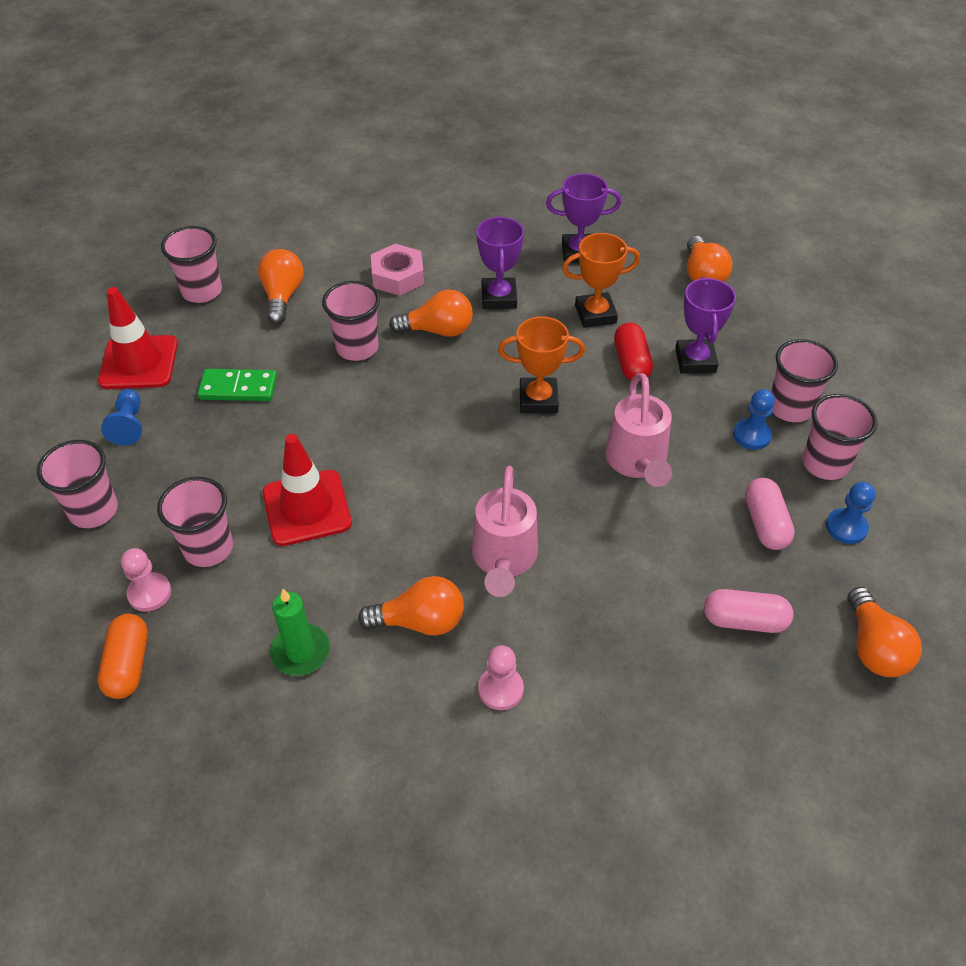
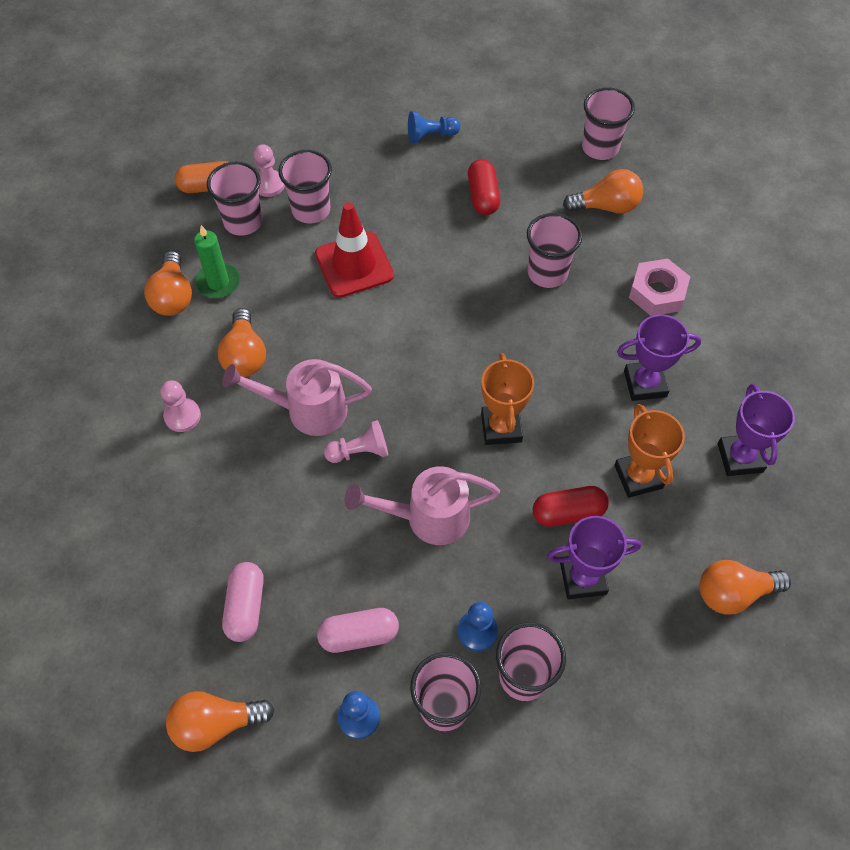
camera: 85 degrees right, 10 degrees up
pink cup [37,440,118,528] -> pink cup moved to [207,162,263,236]
red traffic cone [98,287,178,389] -> none
green domino [198,369,277,401] -> red capsule [468,159,500,215]
orange light bulb [389,290,473,337] -> orange light bulb moved to [144,251,192,316]
none -> pink pawn [324,420,388,463]

